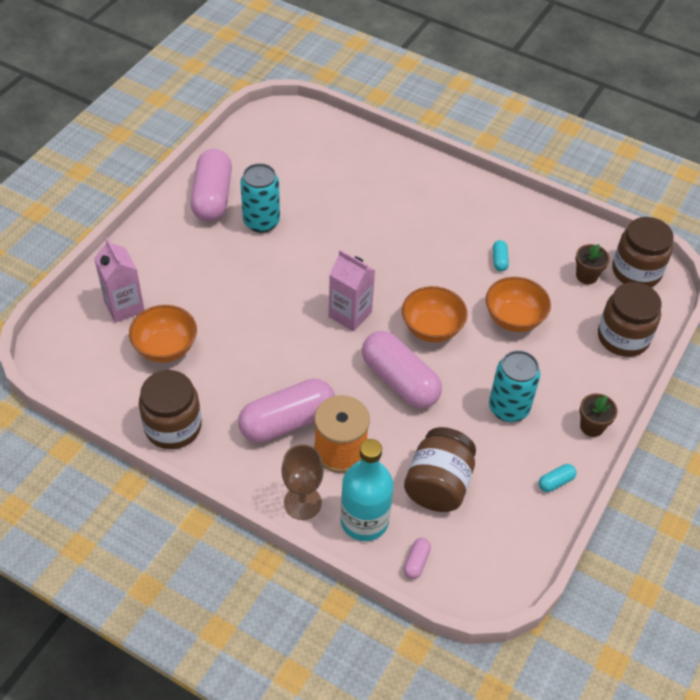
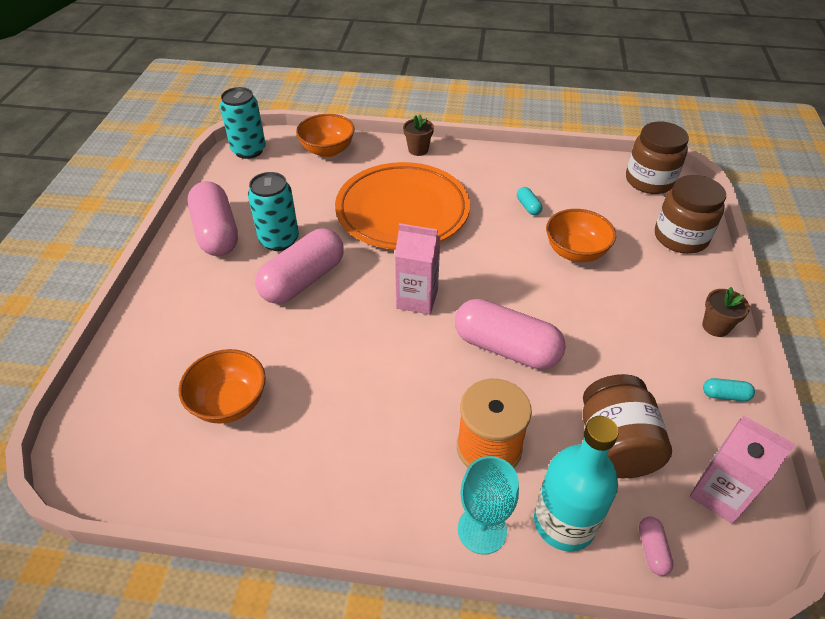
camera: 20 degrees left, 5 degrees down
pink carton [94,238,144,323] -> pink carton moved to [690,416,796,524]
brown jar [139,370,202,449] -> none
pink capsule [238,378,335,443] -> pink capsule moved to [255,228,344,304]
brown goblet [282,444,324,520] -> turquoise goblet [458,456,519,555]
orange bowl [402,286,468,342] -> orange bowl moved to [296,114,355,157]
turquoise can [489,350,541,422] -> turquoise can moved to [220,87,266,159]
turquoise capsule [539,464,577,492] -> turquoise capsule turned 60 degrees clockwise [703,378,755,401]
brown flower pot [575,244,610,284] -> brown flower pot moved to [403,115,434,156]
none -> orange plate [335,162,470,250]

